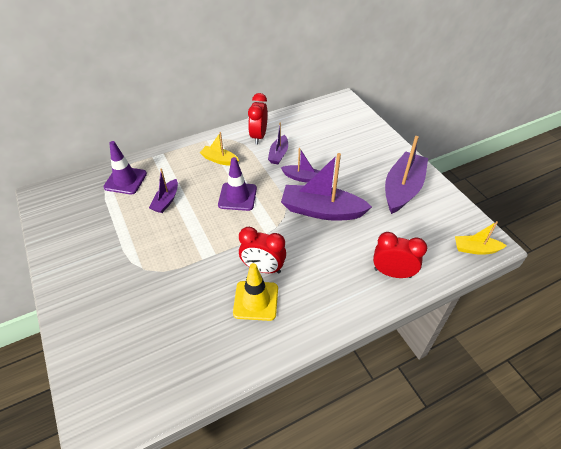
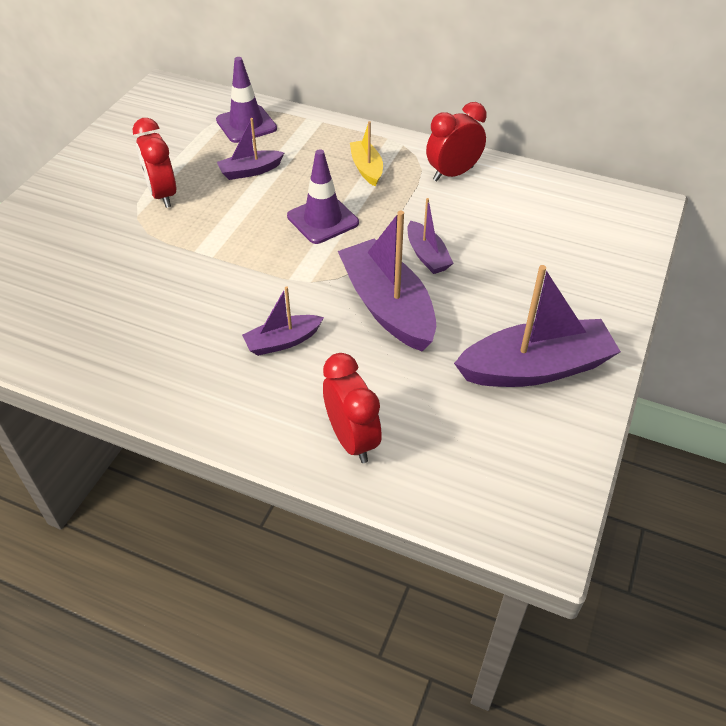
camera: 50 degrees right, 0 degrees up
yellow traffic cone [233,263,278,321] -> none
red clock [239,227,286,274] -> red clock moved to [133,118,176,208]
purple boat [268,123,288,164] -> purple boat moved to [242,286,324,356]
yellow boat [455,221,507,255] -> none

